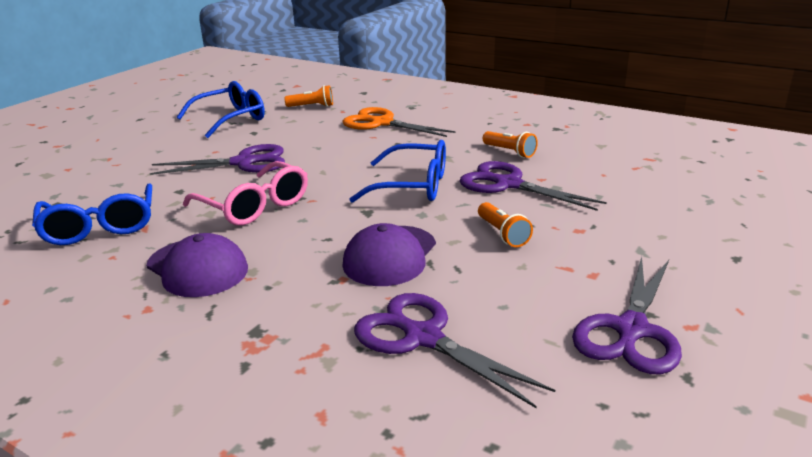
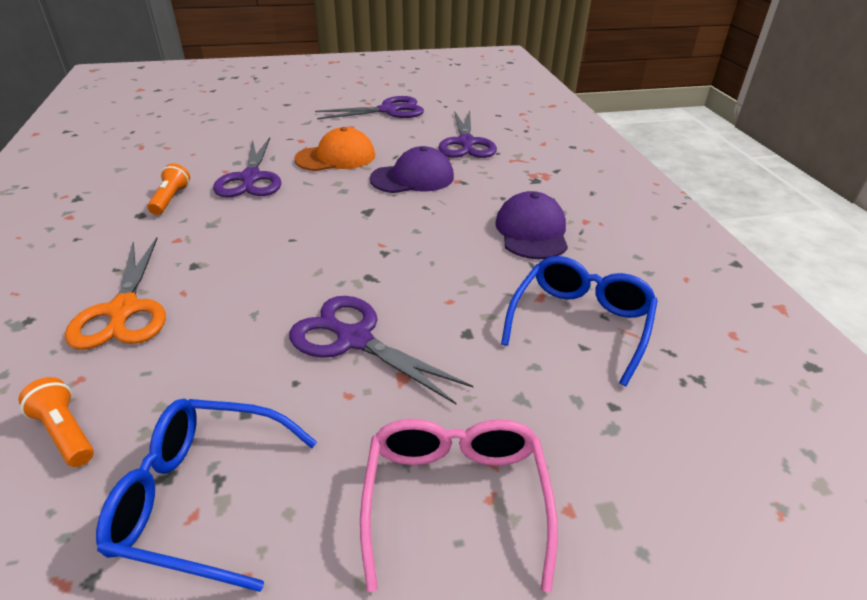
camera: 135 degrees left, 10 degrees up
pink glasses [183,161,308,225] -> pink glasses moved to [360,419,558,592]
blue glasses [349,140,446,203] -> none
orange flashlight [478,202,533,247] -> orange cap [294,127,375,171]

